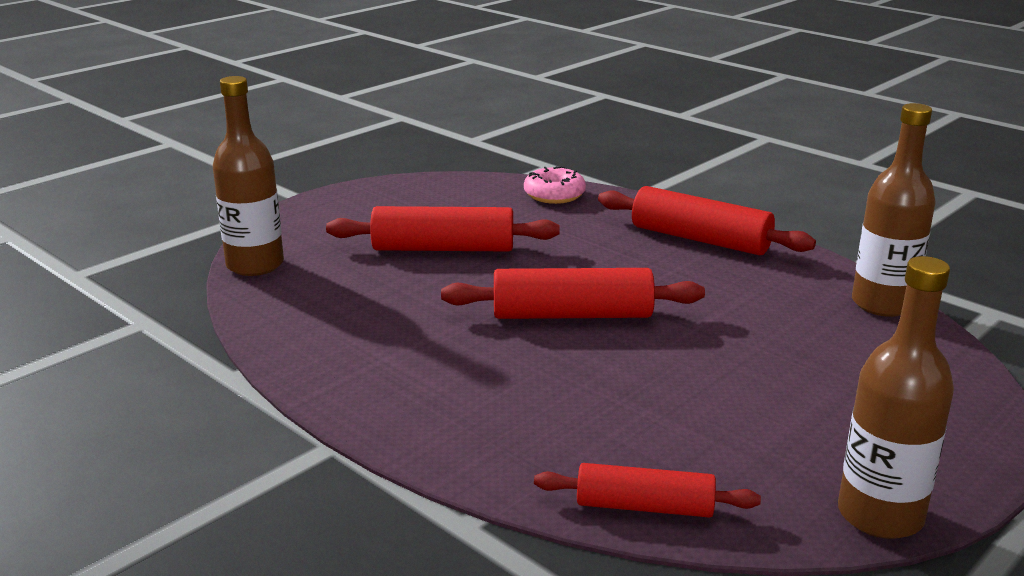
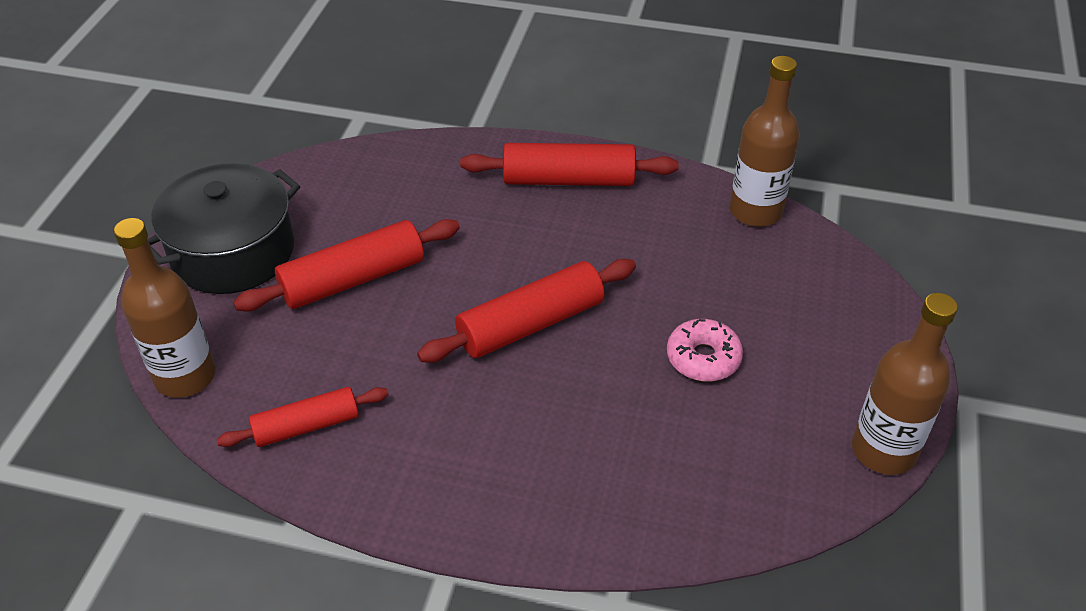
camera: 30 degrees left, 20 degrees up
pink donut [524,166,586,204] -> pink donut moved to [667,319,743,382]
red rolling pin [534,463,761,518] -> red rolling pin moved to [217,387,389,447]
none -> black pot [148,163,300,294]

